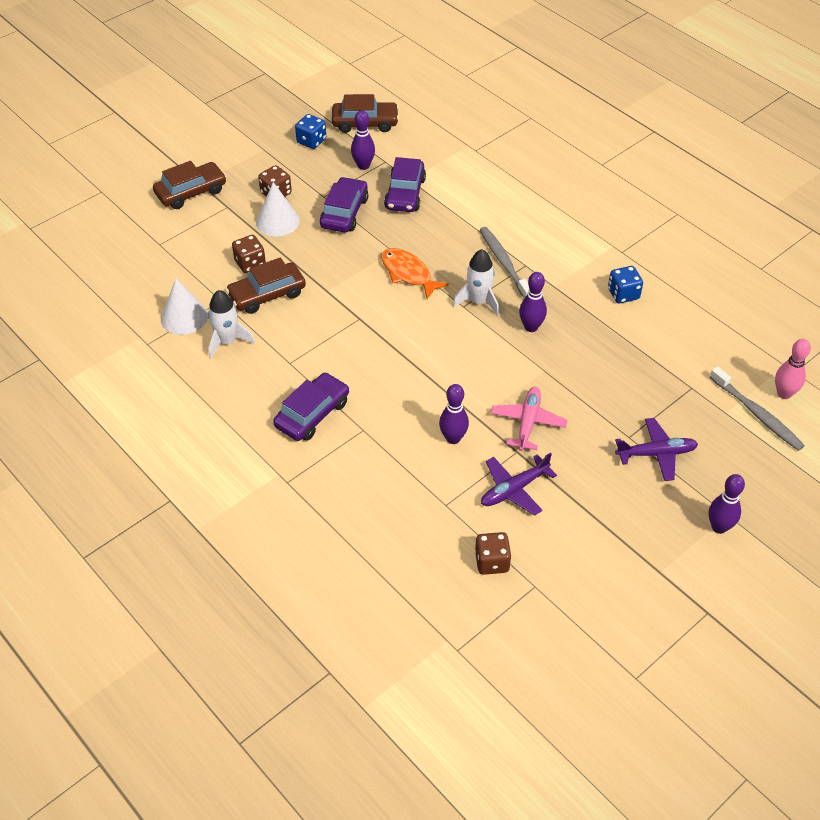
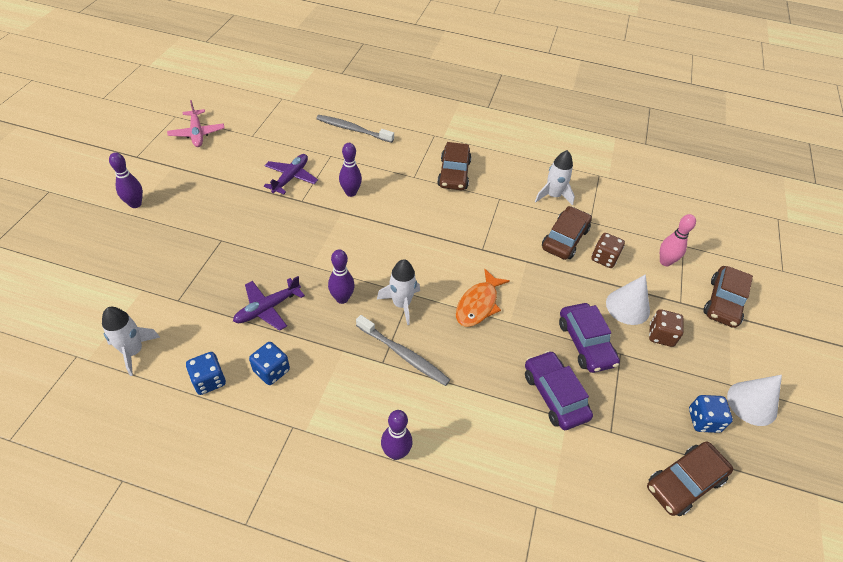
camera: 145 degrees right, 0 degrees up
white cone [161,279,208,335] -> white cone moved to [727,375,782,426]
purple car [273,372,349,441] -> brown car [437,142,472,190]
purple bowling pin [351,110,375,170] -> purple bowling pin moved to [381,410,412,460]
orange fish [381,248,449,299] -> orange fish turned 105 degrees clockwise [456,269,510,327]
brown dice [475,532,512,575] -> none
pink plane [491,387,567,451] -> pink plane moved to [167,100,225,147]
purple plane [615,418,698,481] -> purple plane moved to [233,276,305,331]
grey toothbrush [710,366,805,451] -> grey toothbrush moved to [316,115,394,143]
pink bowling pin [775,339,811,399] -> pink bowling pin moved to [660,214,696,266]
none -> white rocket [102,307,160,376]
none -> blue dice [186,352,226,395]

